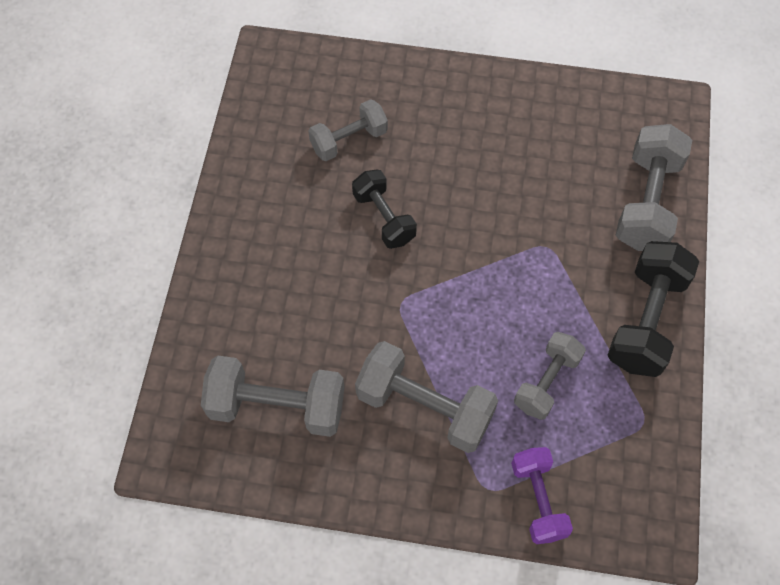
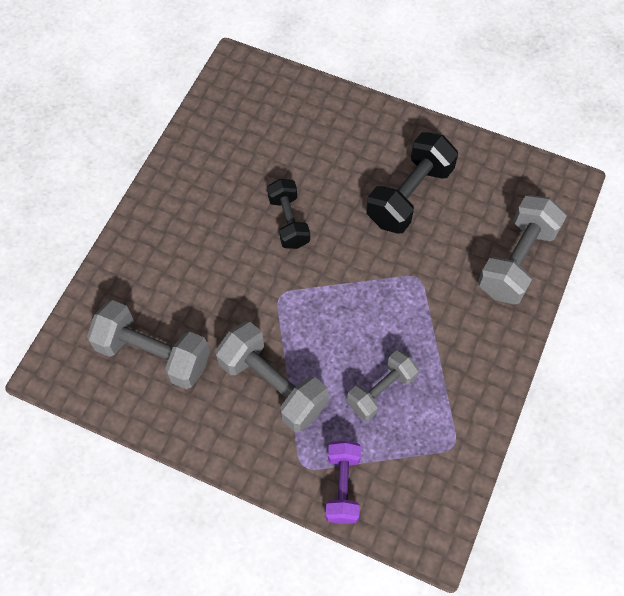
camera: 15 degrees right, 0 degrees up
grey dumbbell [308,99,388,161] -> none
black dumbbell [607,241,699,377] -> black dumbbell moved to [366,132,458,234]

